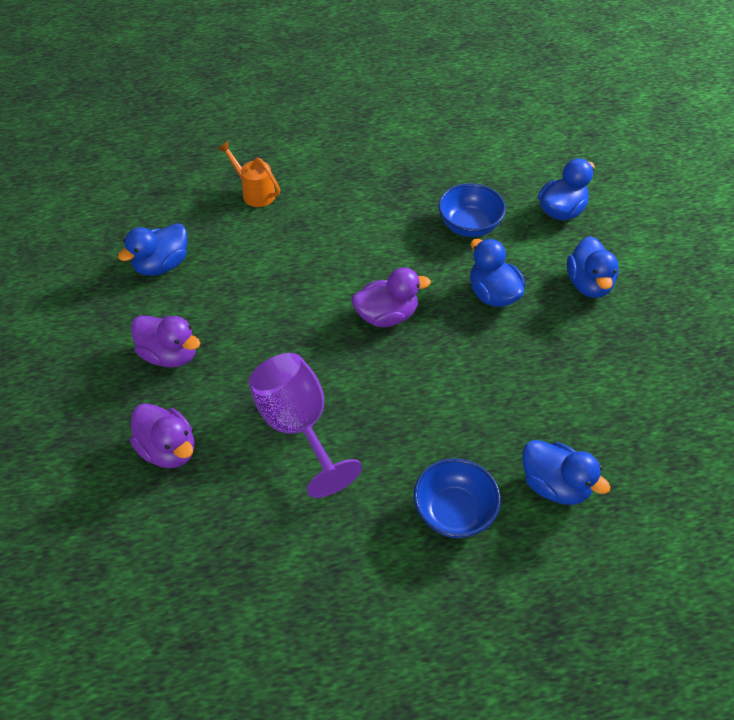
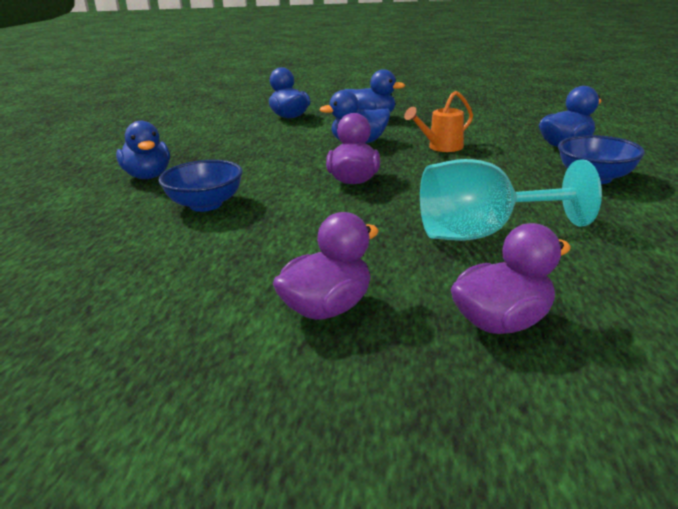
camera: 70 degrees left, 25 degrees down
blue duck [118,223,187,276] -> blue duck moved to [116,121,170,179]
orange watering can [218,141,280,207] -> orange watering can moved to [404,91,473,152]
purple goblet [249,353,362,498] -> turquoise goblet [420,159,602,241]
blue bowl [438,183,506,237] -> blue bowl moved to [158,160,243,212]

